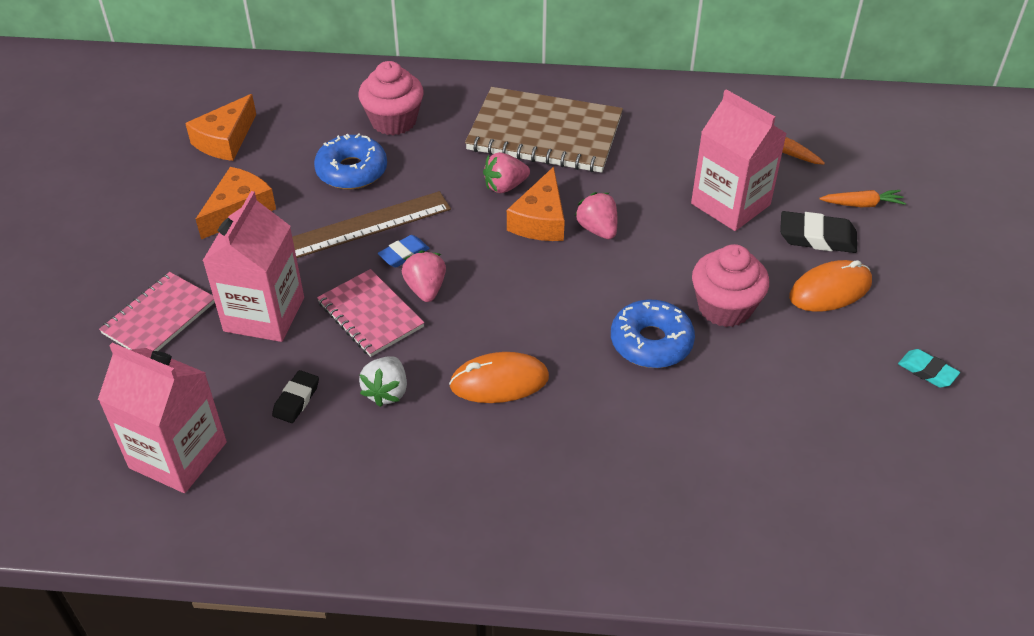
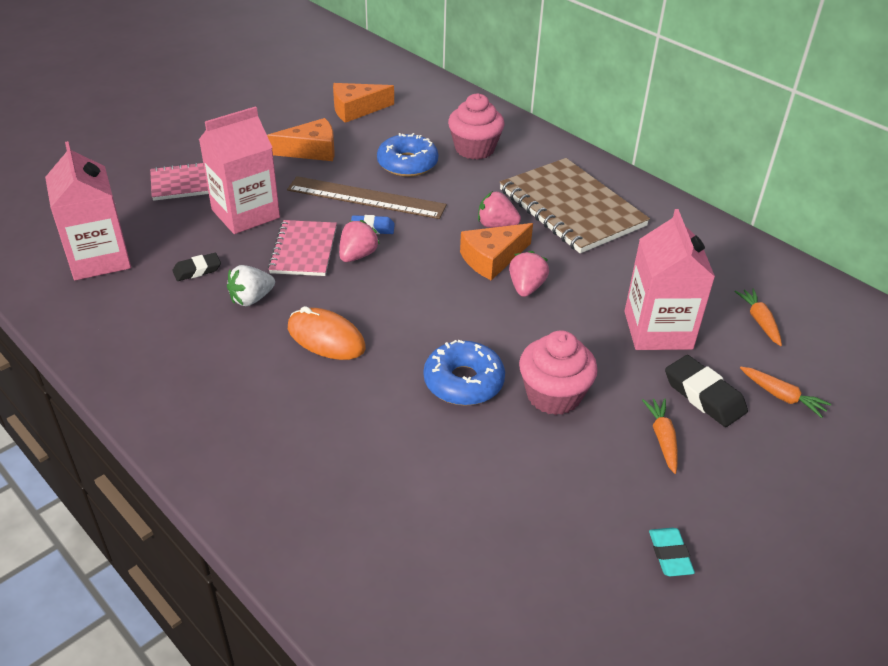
camera: 40 degrees right, 5 degrees down
orange mouse [789,260,872,312] -> orange carrot [642,398,678,474]

